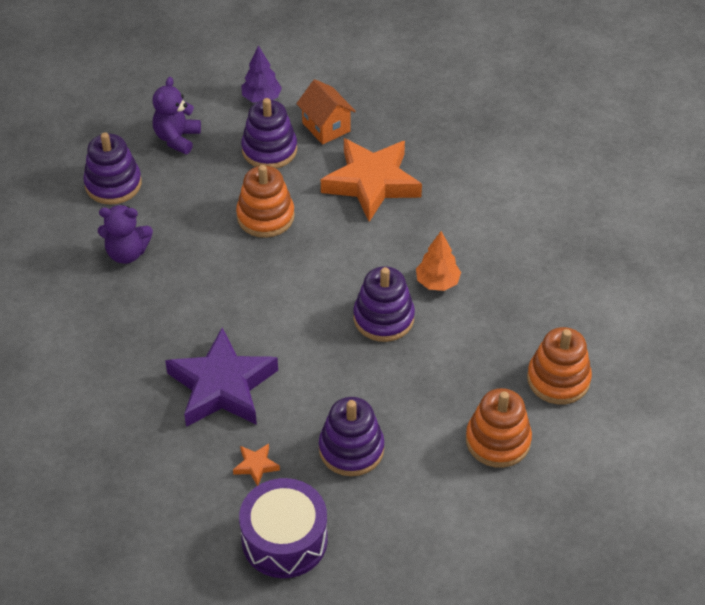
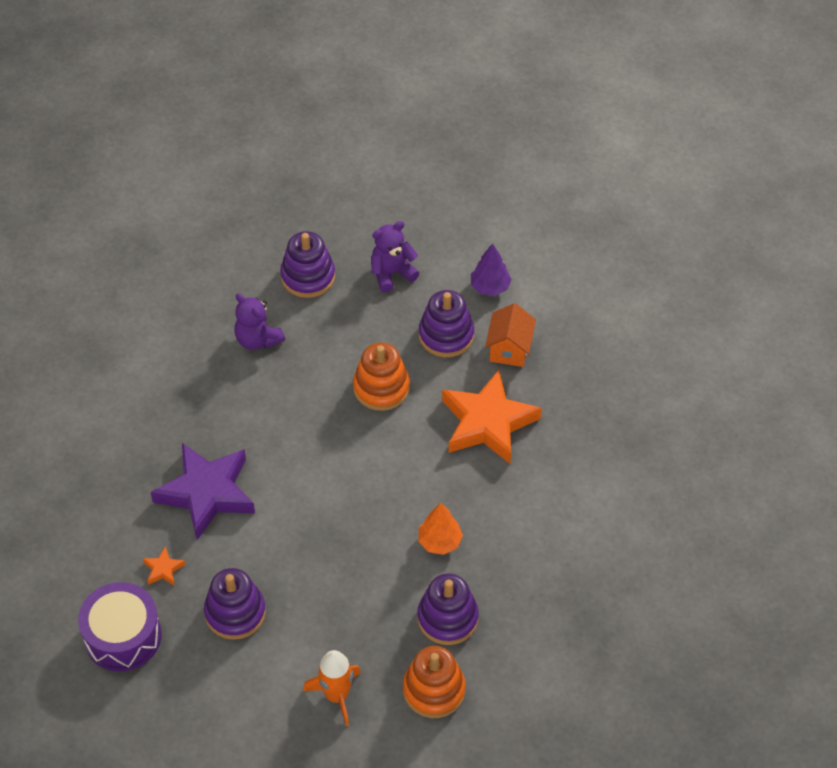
camera: 45 degrees right, 5 degrees up
purple stacking toy [353,266,415,342] -> purple stacking toy moved to [417,573,479,645]
orange stacking toy [466,388,532,468] -> orange rocket [303,650,361,726]

